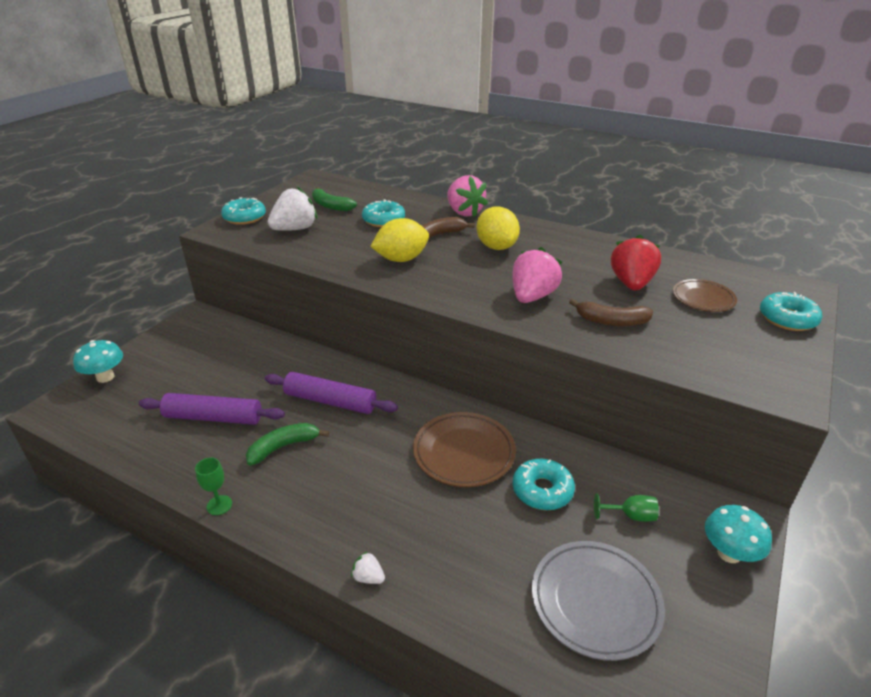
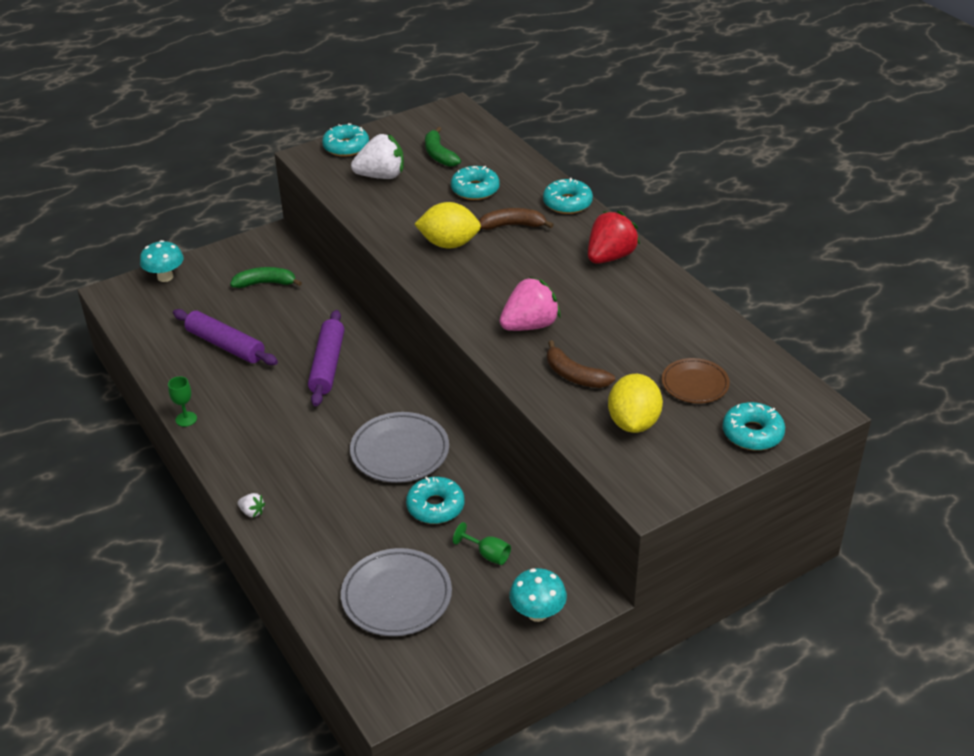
camera: 30 degrees right, 5 degrees up
green banana [246,423,329,465] -> green banana moved to [230,267,302,288]
purple rolling pin [265,372,398,414] -> purple rolling pin turned 45 degrees clockwise [308,310,344,406]
white strawberry [351,551,385,584] -> white strawberry turned 150 degrees clockwise [238,493,265,517]
brown plate [413,412,516,487] -> grey plate [350,412,449,483]
pink strawberry [447,175,488,217] -> turquoise donut [543,178,593,214]
yellow lemon [476,207,520,250] -> yellow lemon moved to [608,374,663,433]
red strawberry [611,235,661,290] -> red strawberry moved to [588,211,640,264]

